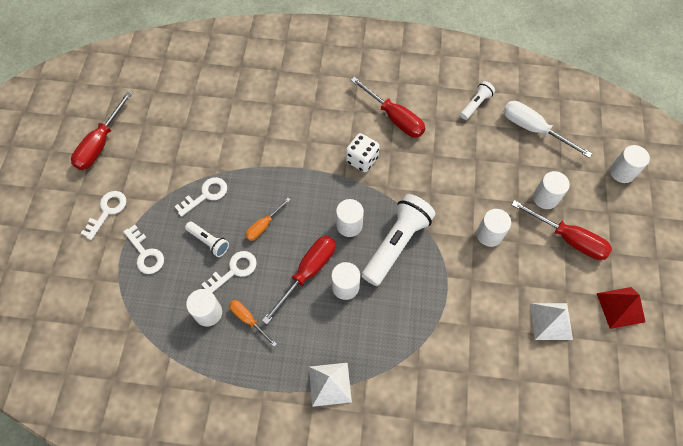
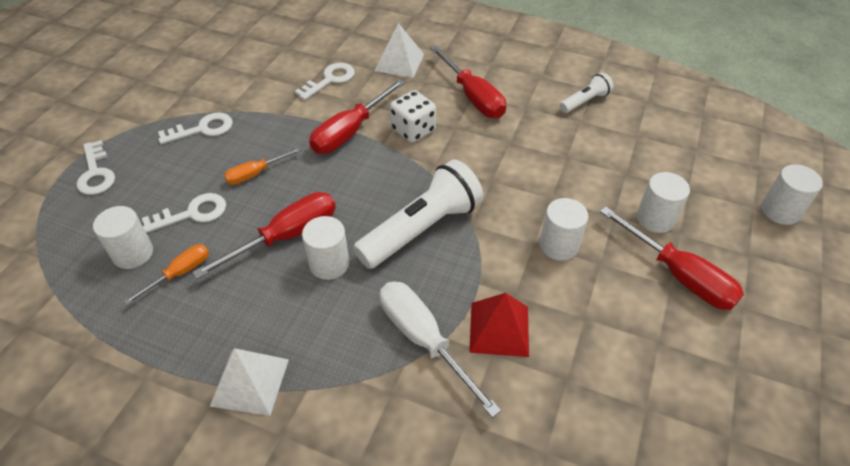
camera: 15 degrees right, 15 degrees down
red screwdriver [71,92,132,170] -> red screwdriver moved to [309,79,405,154]
white key [81,191,126,240] -> white key moved to [295,63,355,100]
white flashlight [185,221,229,257] -> none
orange screwdriver [229,300,277,347] -> orange screwdriver turned 75 degrees clockwise [123,244,209,305]
white cylinder [336,199,364,237] -> none
white screwdriver [503,101,592,158] -> white screwdriver moved to [380,281,501,418]
white pyramid [530,303,573,340] -> white pyramid moved to [375,23,424,78]
red pyramid [597,287,645,329] -> red pyramid moved to [469,293,529,357]

